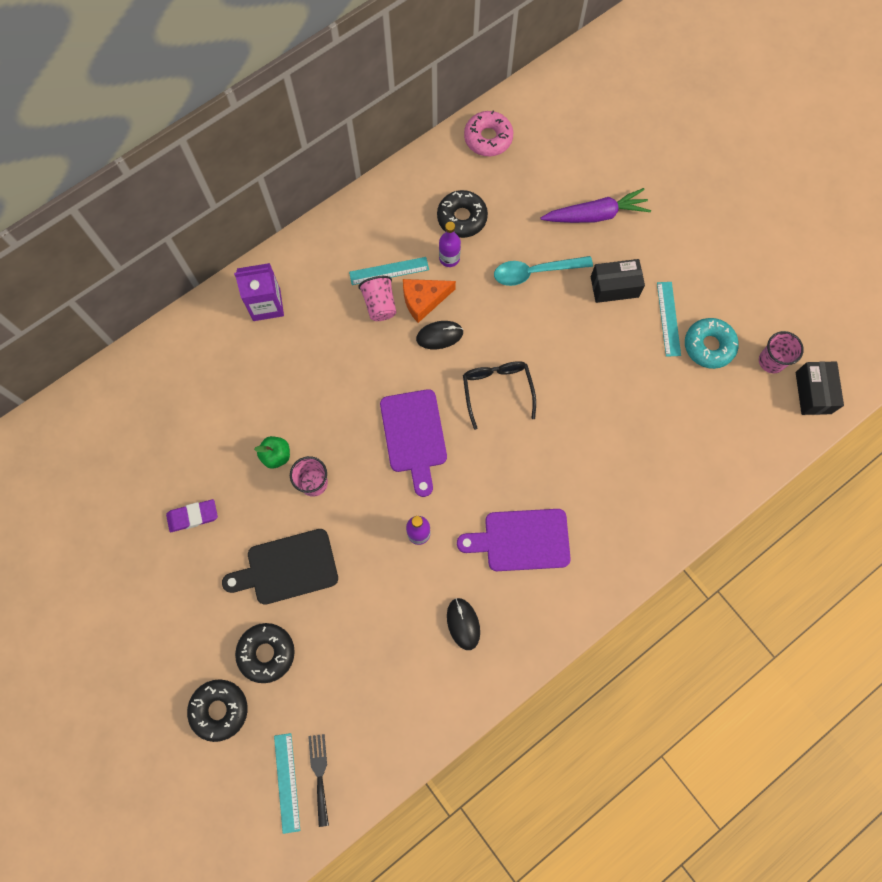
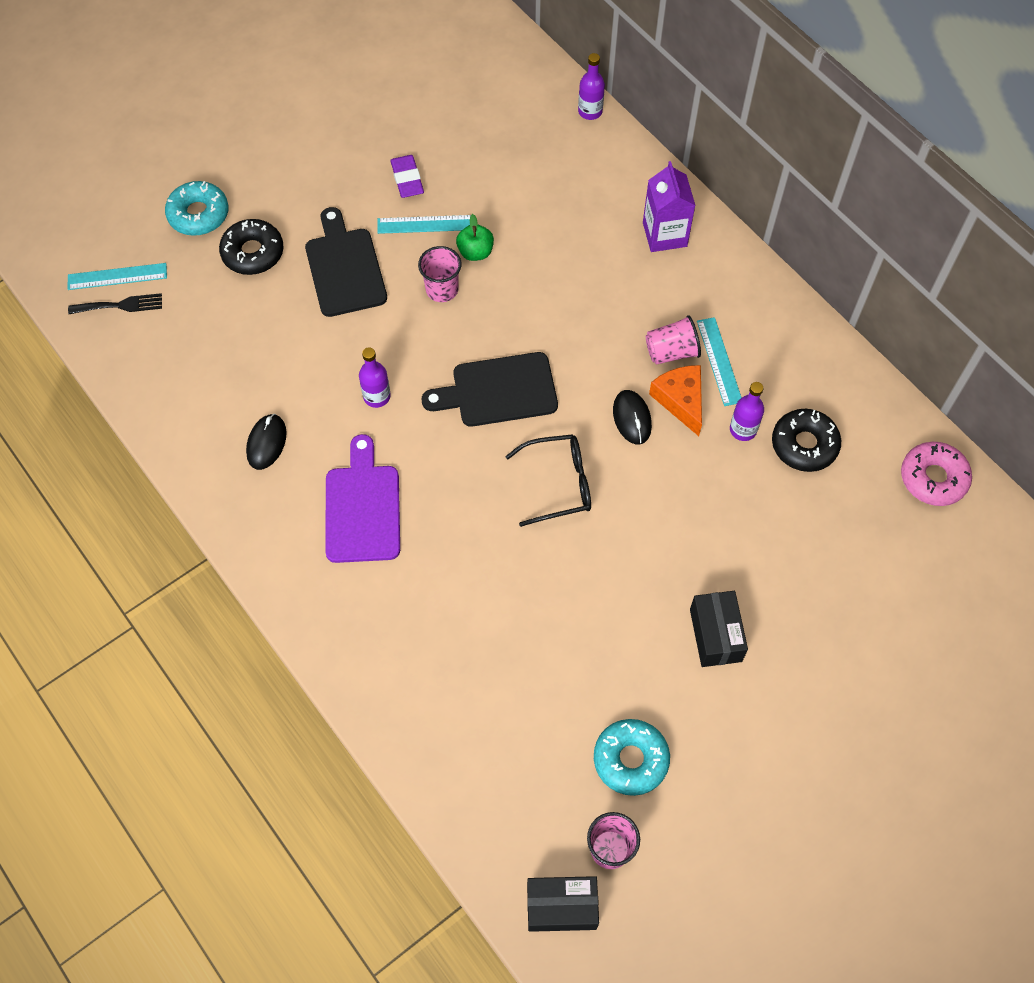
camera: 90 degrees right, 10 degrees down
black donut [187,679,248,742] -> turquoise donut [165,181,229,236]
purple cutting board [380,389,447,497] -> black cutting board [422,352,558,427]
black mouse [447,598,480,650] -> black mouse turned 60 degrees counterclockwise [246,414,287,470]
turquoise spoon [494,256,593,286] -> none
purple carrot [541,188,651,223] -> none
turquoise ruler [657,282,681,357] -> turquoise ruler moved to [378,215,471,234]
none -> purple bottle [578,53,605,120]

